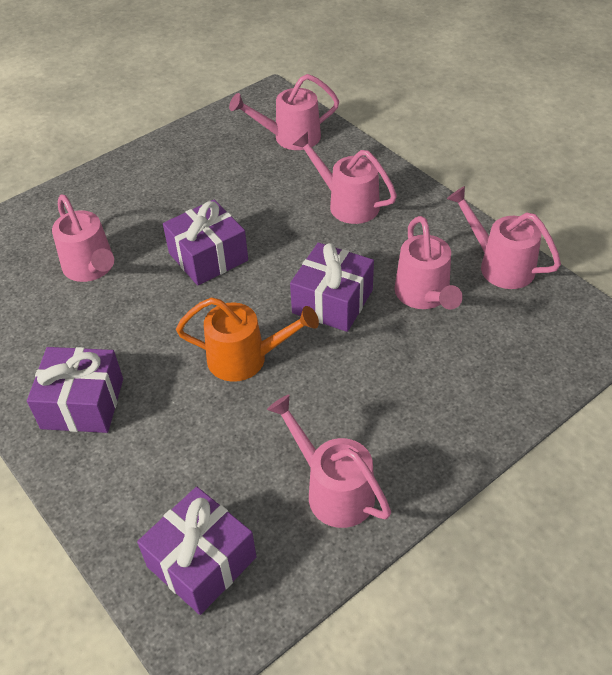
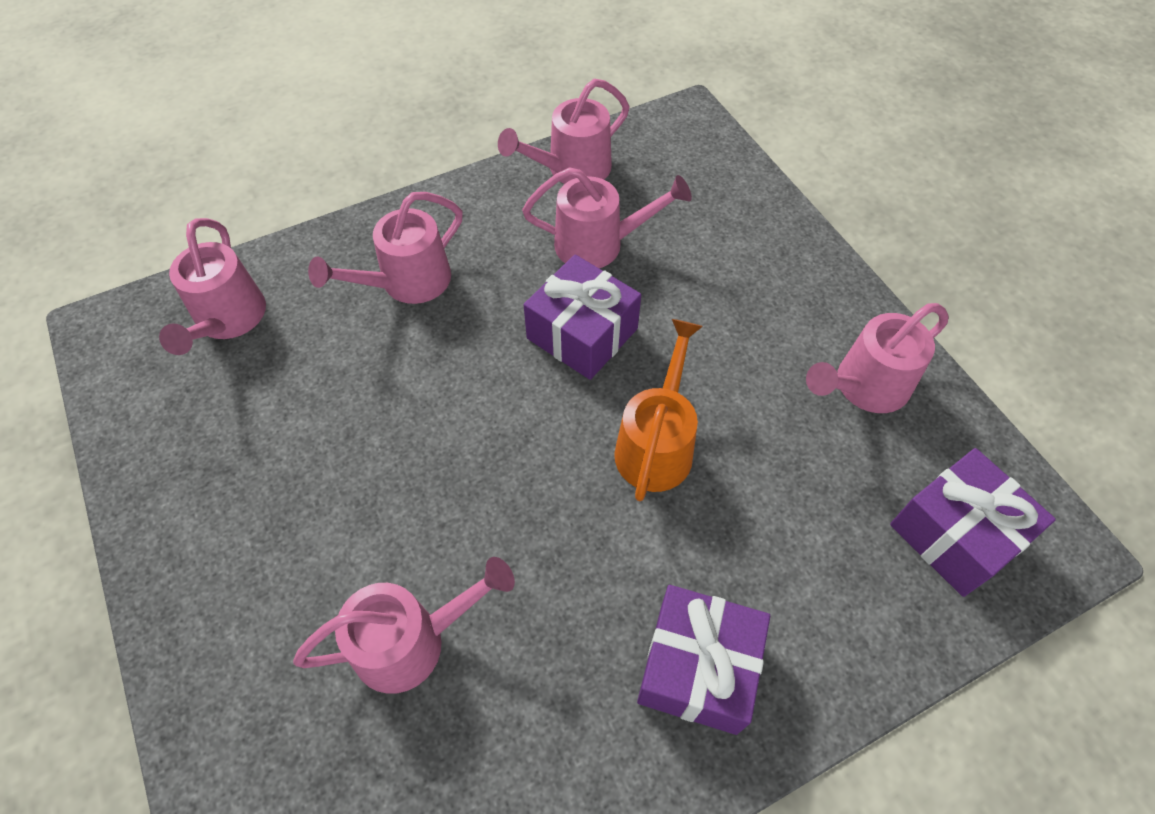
camera: 80 degrees left, 10 degrees up
purple gift [163,200,248,286] -> none

